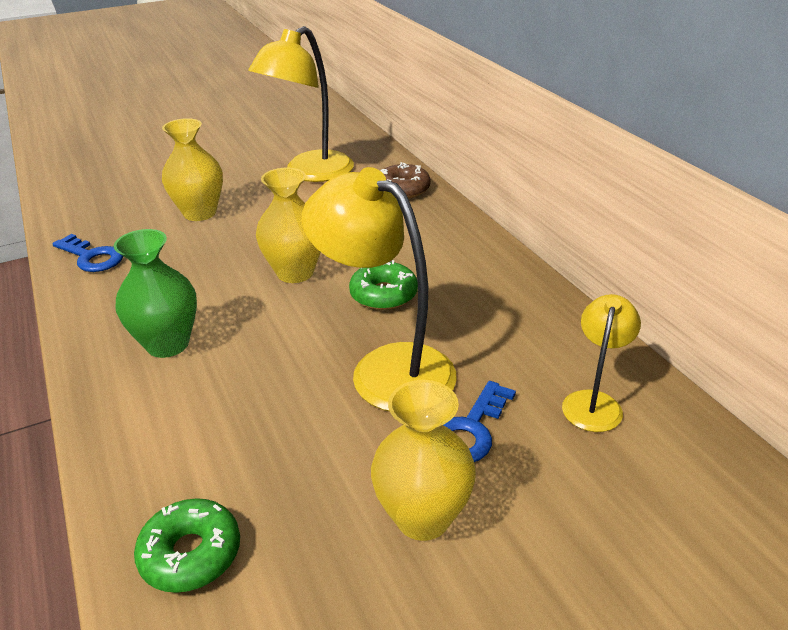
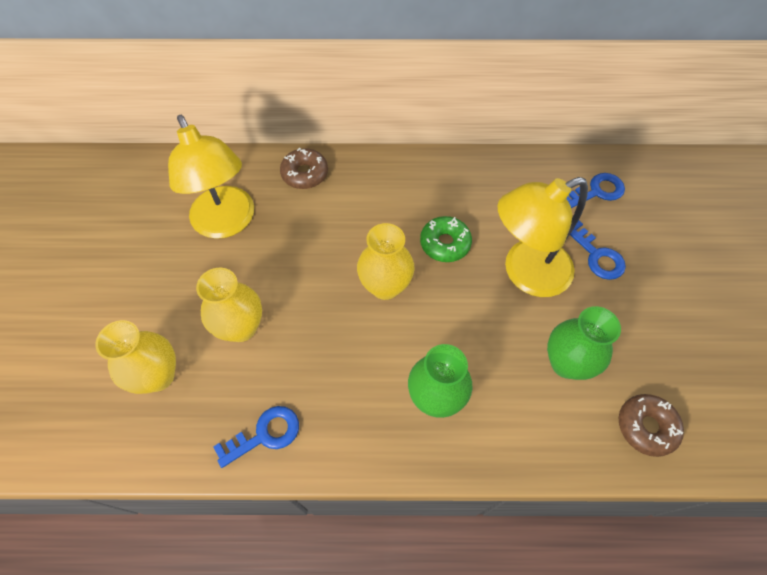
camera: 65 degrees left, 25 degrees up
green donut [134,498,240,593] -> brown donut [619,394,684,457]
yellow vase [371,380,476,541] -> yellow vase moved to [95,320,176,394]
yellow lamp [562,294,641,432] -> blue key [566,173,625,208]
none -> green vase [547,306,621,380]

